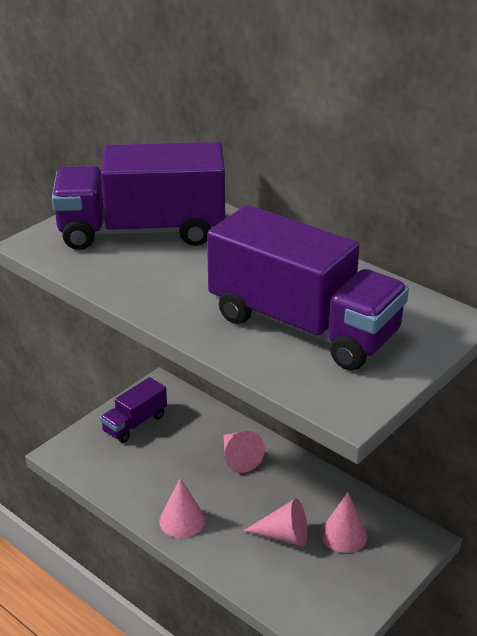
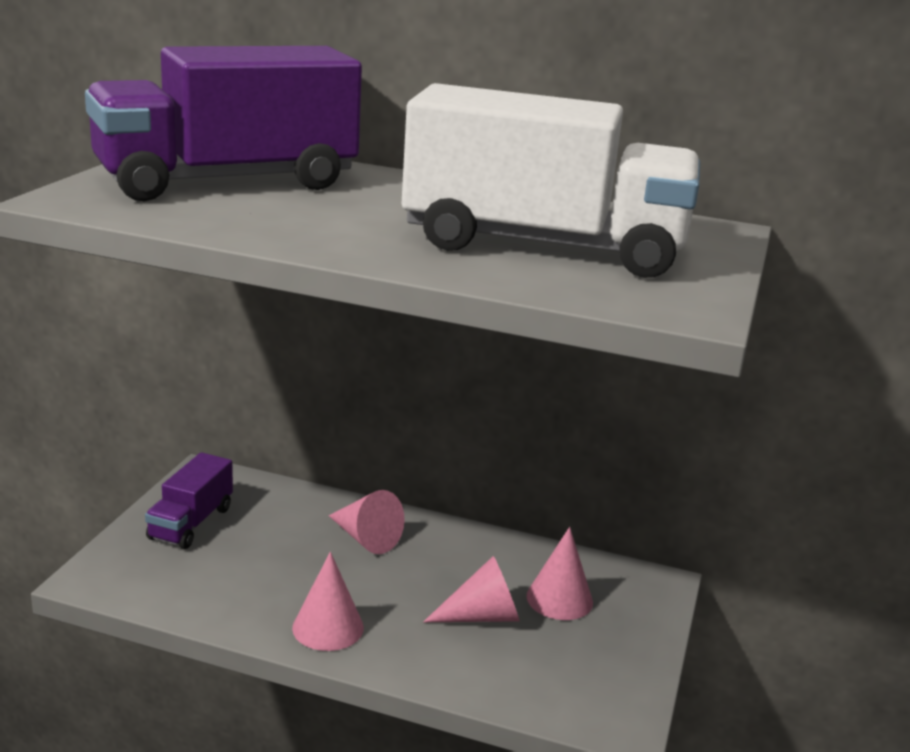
camera: 25 degrees left, 10 degrees down
purple truck [207,205,409,371] -> white truck [402,83,700,278]

